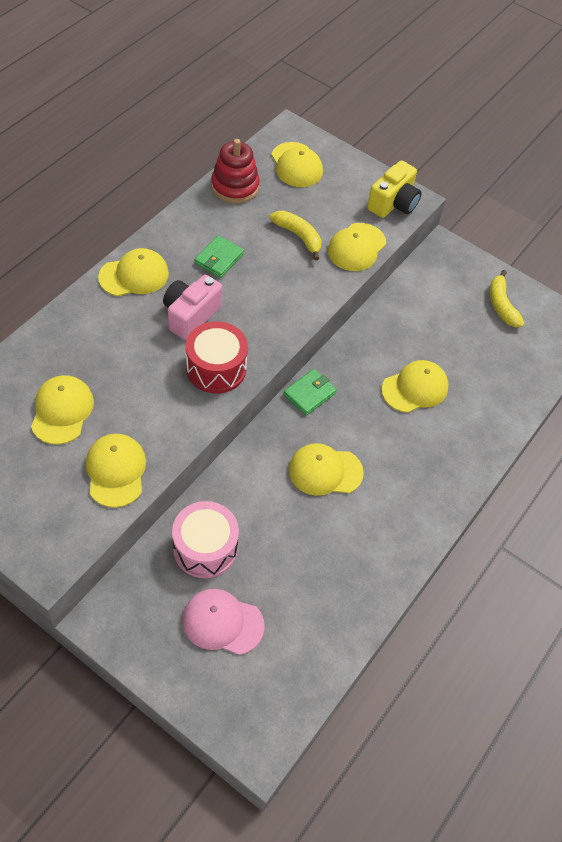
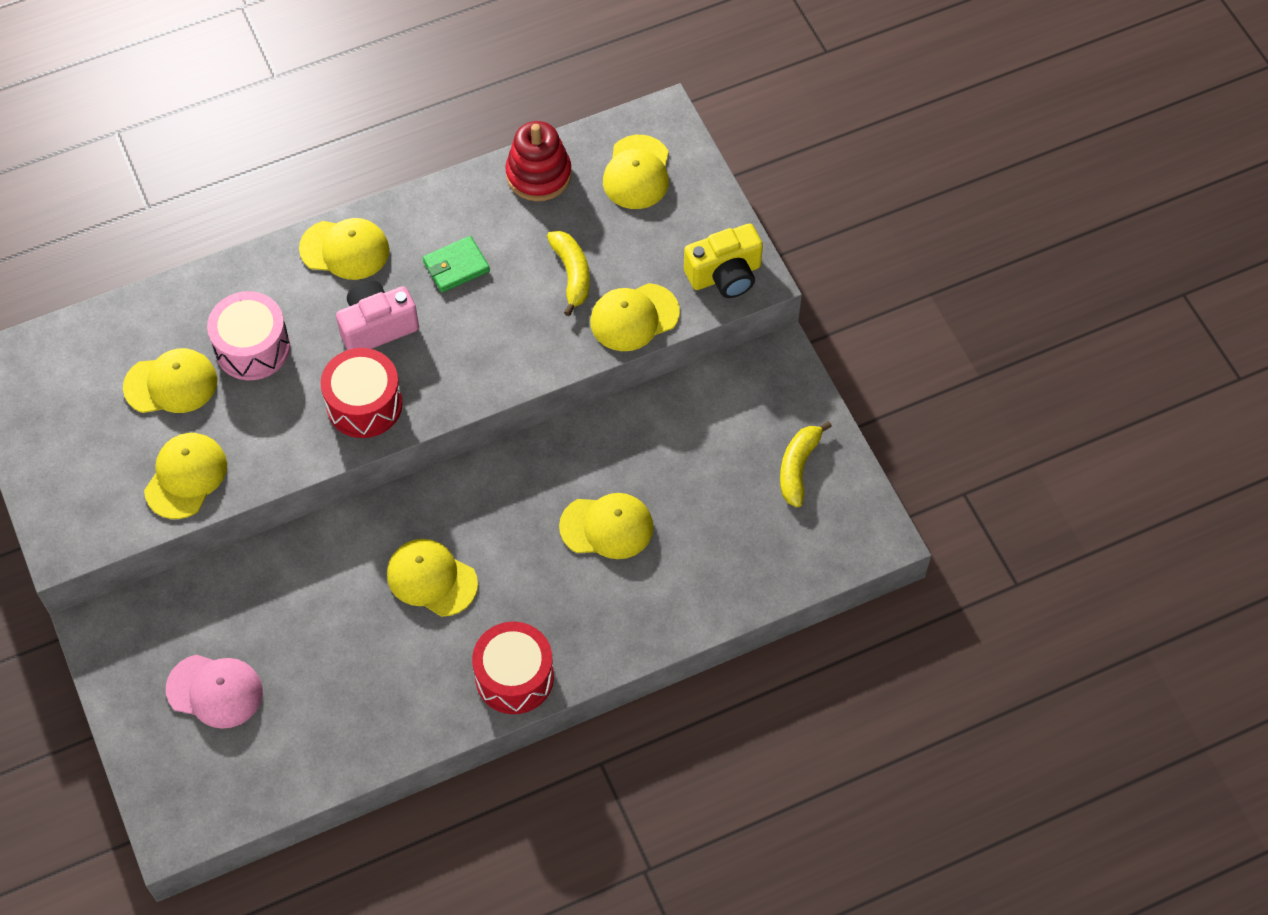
camera: 35 degrees right, 5 degrees up
yellow cap [31,375,94,445] -> yellow cap turned 45 degrees clockwise [123,348,217,413]
pink drum [172,501,239,578] -> pink drum moved to [207,291,290,380]
pink cap [182,589,265,655] -> pink cap turned 150 degrees clockwise [166,655,263,729]
green wallet [283,369,337,416] -> none
none -> red drum [472,621,554,714]

